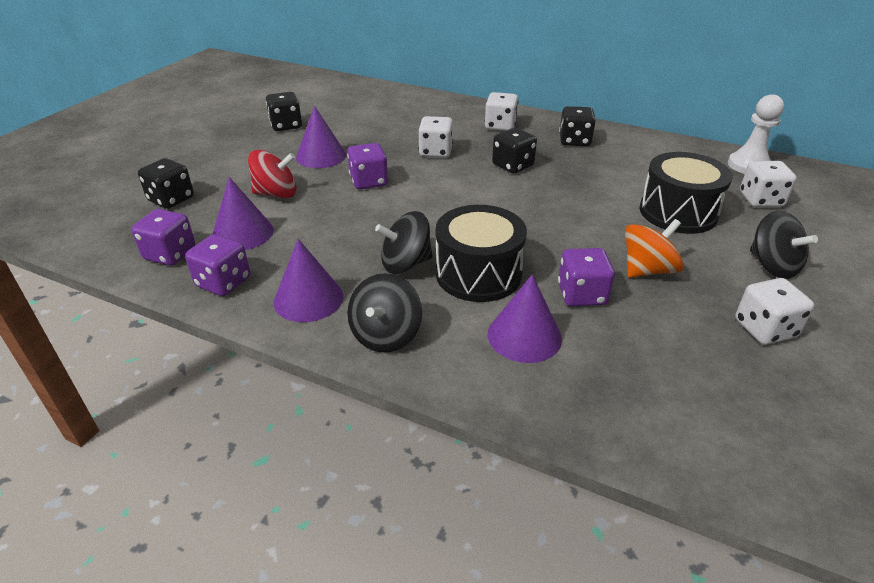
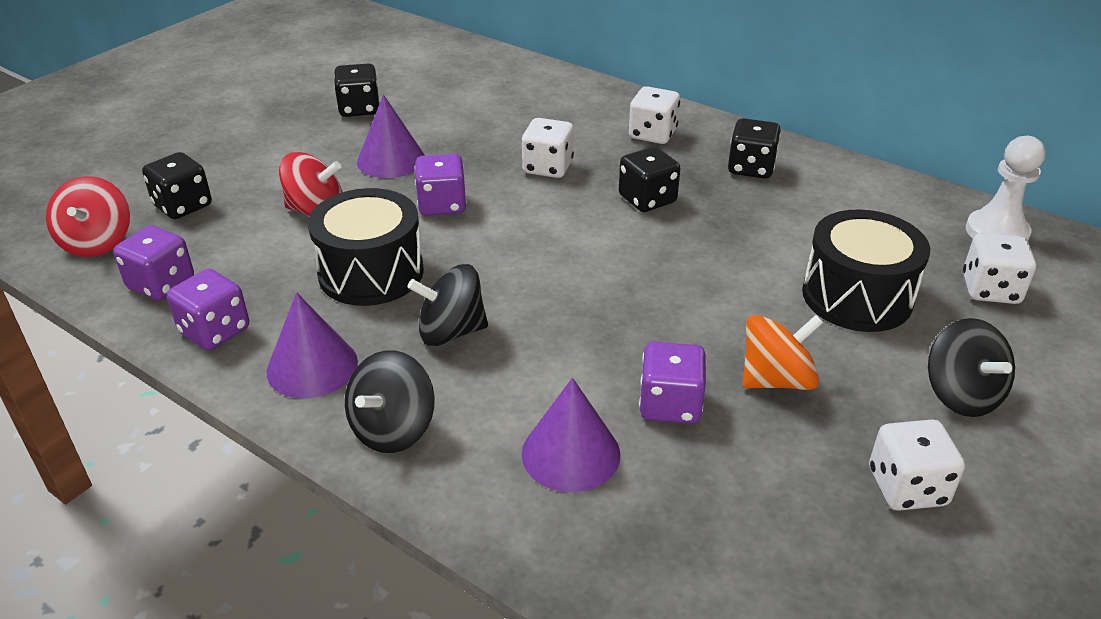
camera: 10 degrees right, 0 degrees up
purple cone [212,177,274,250] -> none
black drum [436,205,527,302] -> black drum moved to [308,188,424,306]
none -> red spinning top [46,176,130,257]

